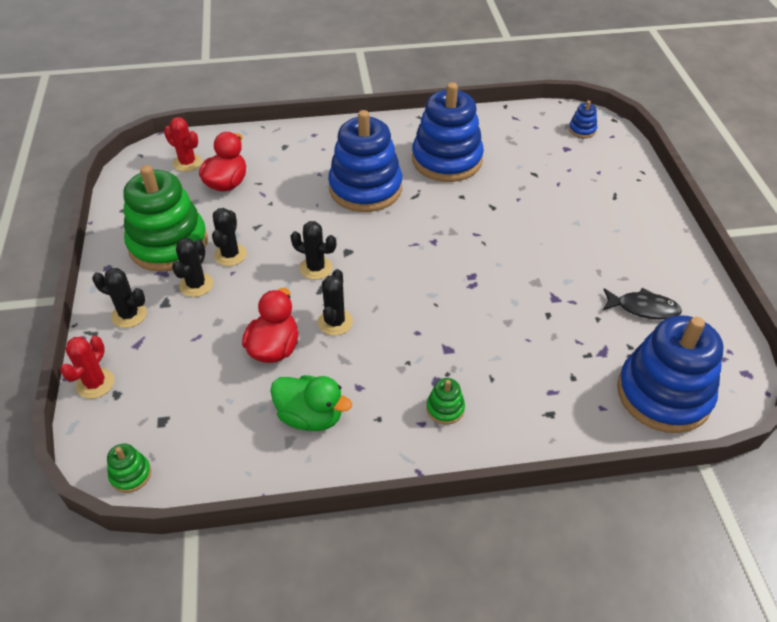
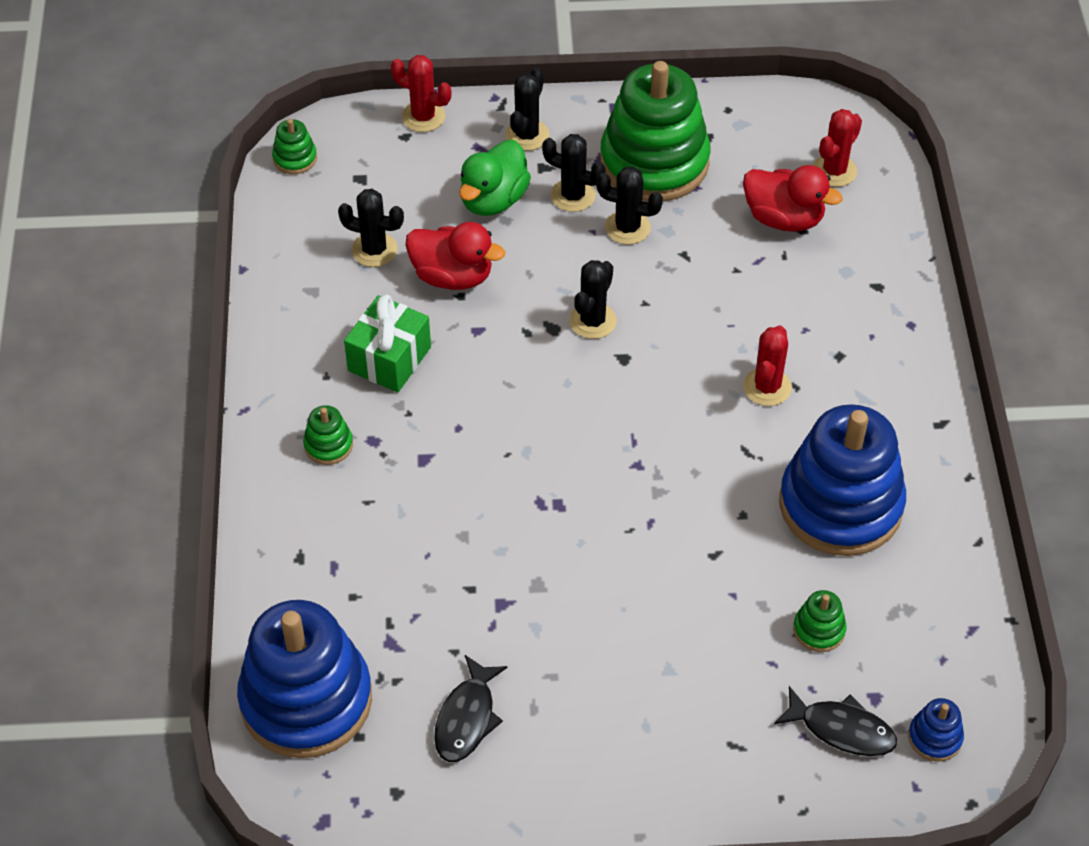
camera: 95 degrees right, 5 degrees up
green duck [270,375,352,431] -> green duck moved to [459,140,531,216]
black cactus [318,269,353,336] -> black cactus moved to [338,189,404,267]
blue stacking toy [328,110,402,212] -> red cactus [743,325,792,406]
none -> green gift [344,295,431,392]
none -> black fish [774,686,897,756]
none -> green stacking toy [793,590,847,652]

